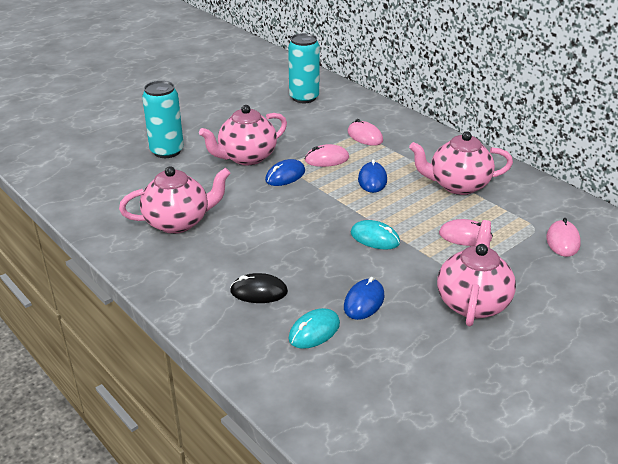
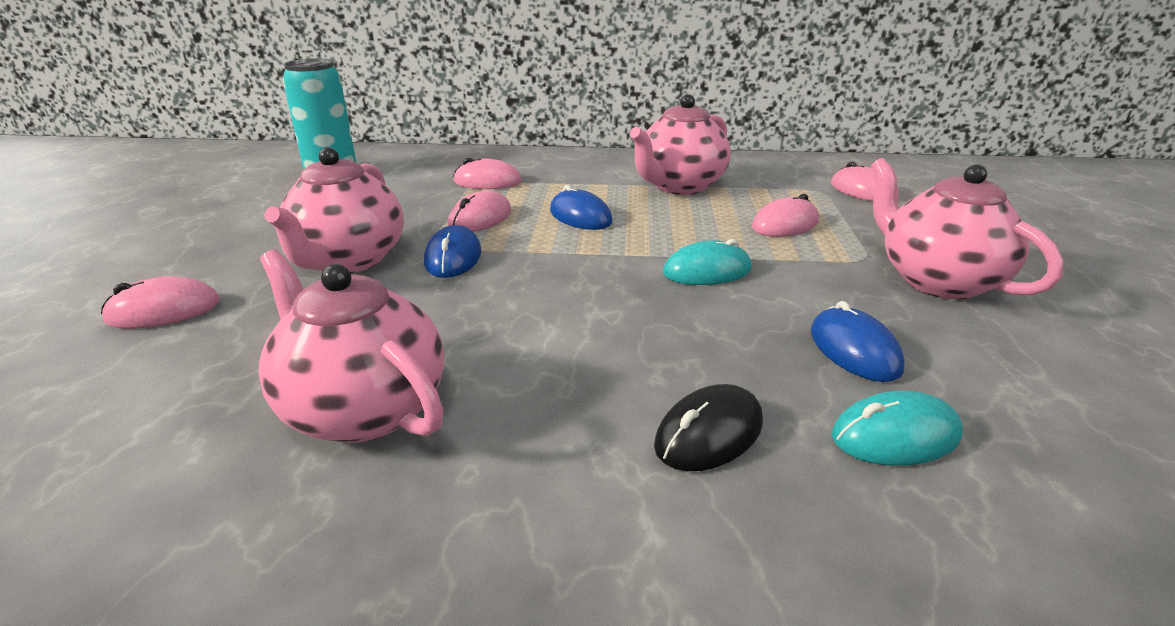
camera: 45 degrees left, 5 degrees down
pink teapot [119,166,231,234] -> pink teapot turned 75 degrees counterclockwise [258,249,444,443]
turquoise can [142,81,184,158] -> pink mouse [101,276,220,329]
turquoise mouse [288,308,340,349] -> turquoise mouse turned 75 degrees clockwise [832,391,963,466]

